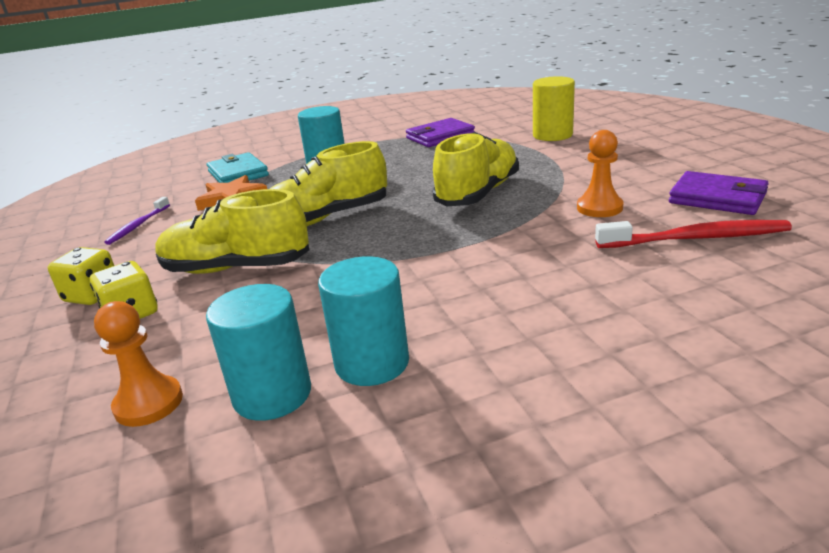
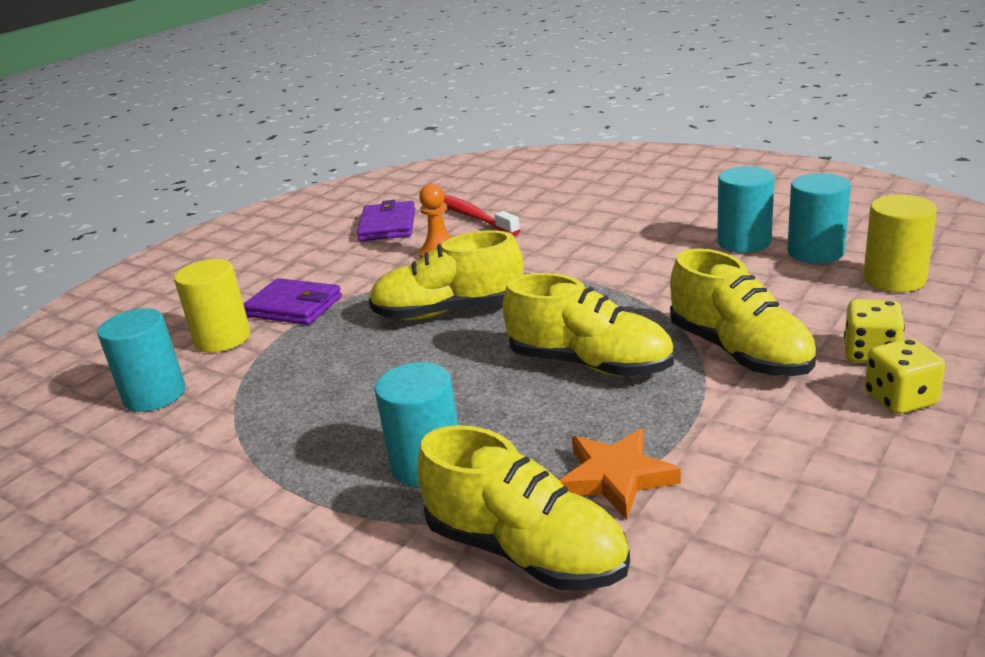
camera: 125 degrees left, 0 degrees up
orange pawn [94,301,183,427] -> yellow cylinder [863,195,937,292]
purple toothbrush [104,197,170,245] -> none
turquoise wallet [206,152,269,183] -> yellow shoe [418,425,630,591]
purple wallet [406,118,475,147] -> purple wallet moved to [243,278,342,325]
none -> turquoise cylinder [97,308,185,412]

